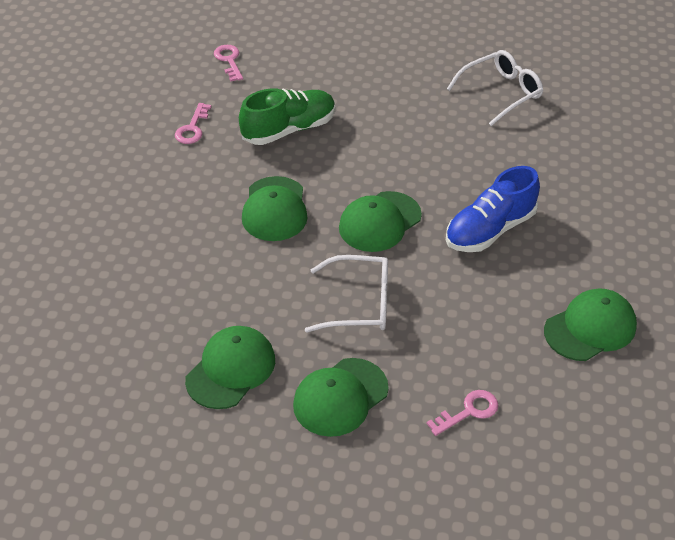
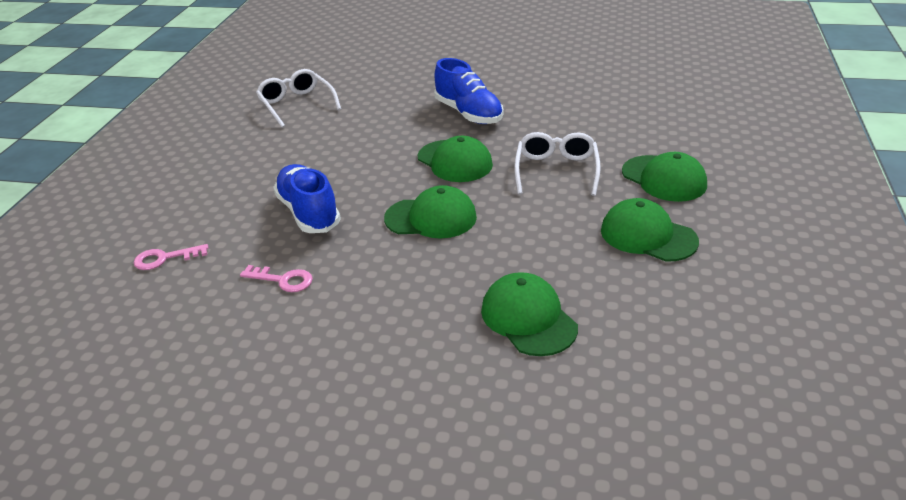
camera: 85 degrees left, 10 degrees down
green shoe [239,88,335,145] -> blue shoe [273,164,341,233]
pink key [426,390,499,436] -> none
green cap [544,288,637,361] -> green cap moved to [481,272,578,356]

